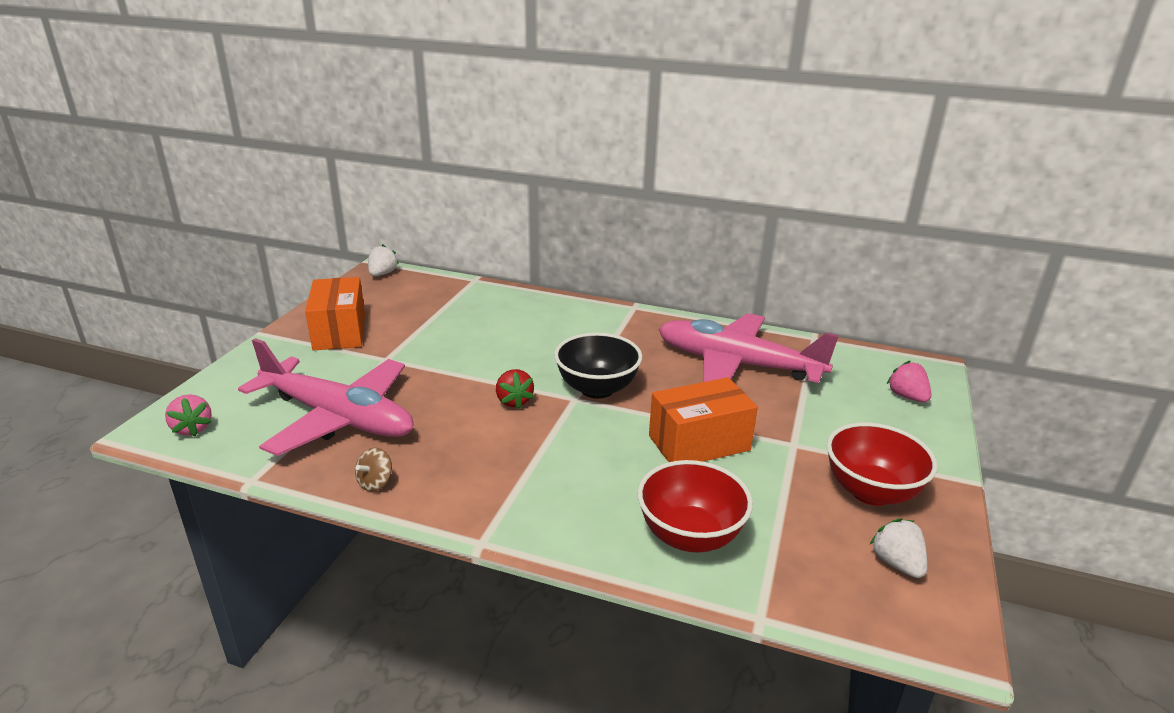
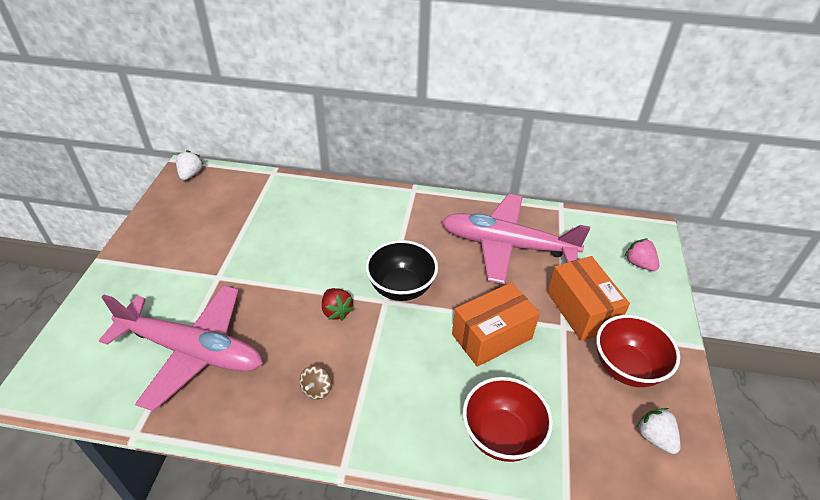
camera: 10 degrees left, 15 degrees up
pink strawberry [165,394,212,437] -> none
orange box [305,277,365,351] -> orange box moved to [547,256,630,341]
brown spinning top [355,448,392,491] -> brown spinning top moved to [299,366,331,400]

